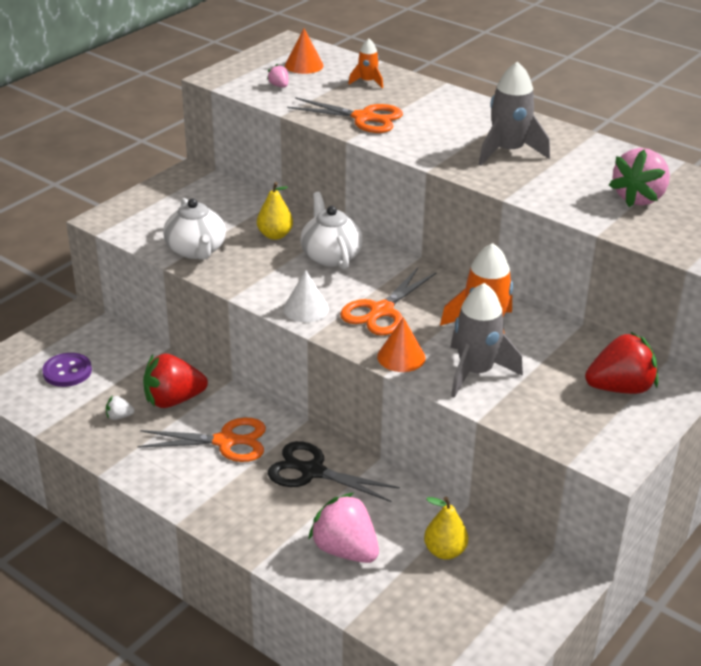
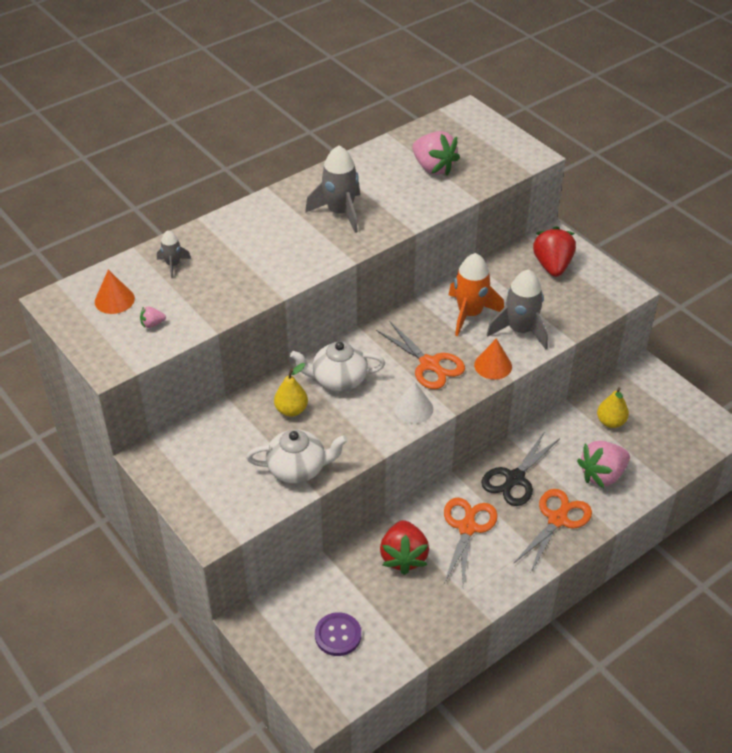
camera: 75 degrees left, 10 degrees up
white strawberry [106,396,134,420] -> none
orange scissors [287,97,403,133] -> orange scissors moved to [514,489,592,574]
orange rocket [348,39,383,88] -> grey rocket [157,230,191,278]

